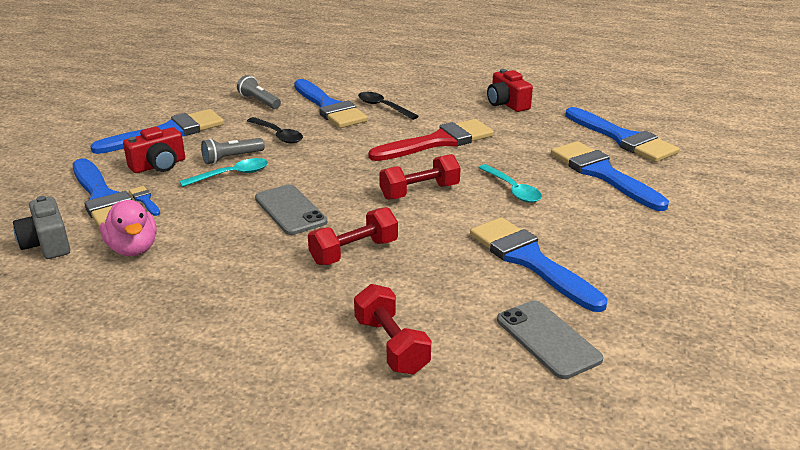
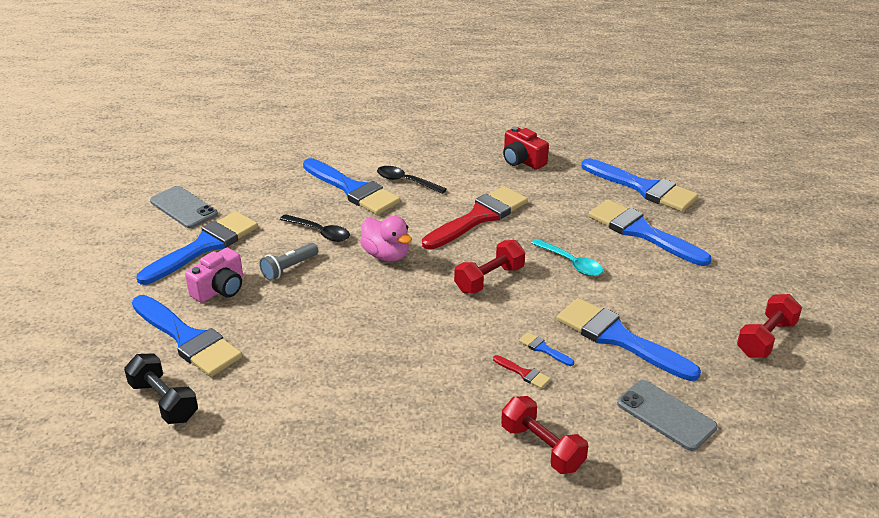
camera: 15 degrees left, 5 degrees up
grey camera [13,196,70,259] -> black dumbbell [124,353,198,424]
pink duck [100,200,157,256] -> pink duck moved to [360,216,412,261]
red camera [123,126,185,173] -> pink camera [185,248,243,303]
blue brush [129,186,160,216] -> blue brush moved to [519,332,574,366]
turquoise spoon [179,158,268,187] -> none
grey flashlight [237,75,281,109] -> none
grey phone [255,184,327,235] -> grey phone moved to [150,186,218,228]
red dumbbell [308,207,398,265] -> red dumbbell moved to [737,294,802,358]
none -> red brush [493,355,551,389]

